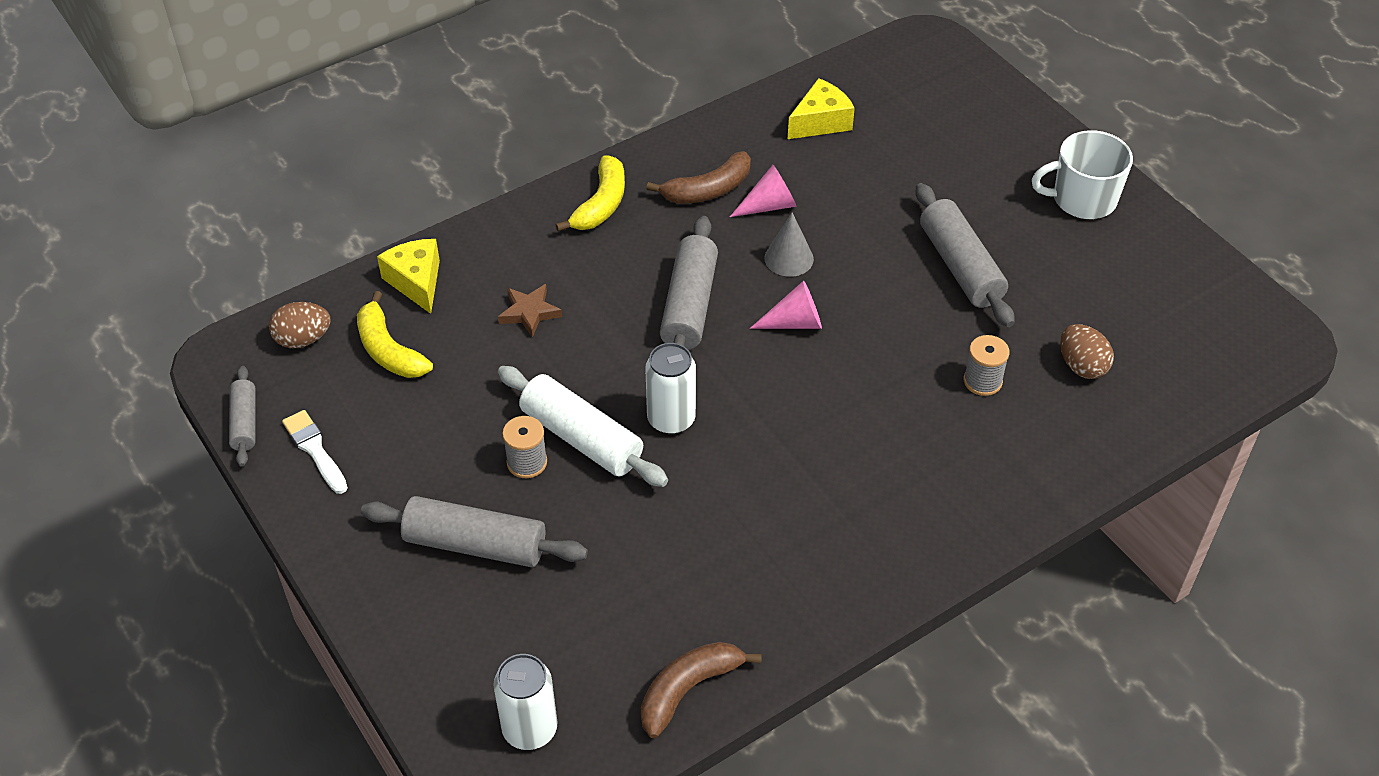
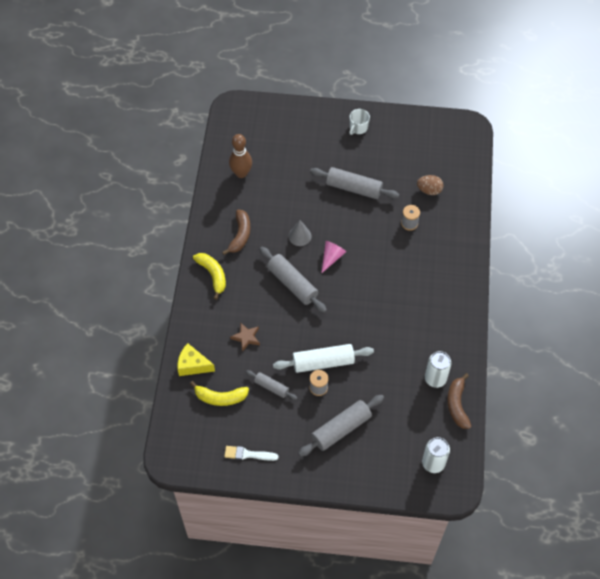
camera: 50 degrees left, 10 degrees up
grey rolling pin [229,366,256,467] -> grey rolling pin moved to [246,370,297,400]
brown egg [269,302,331,348] -> none
white can [645,343,696,435] -> white can moved to [425,351,451,388]
pink cone [730,165,797,217] -> none
yellow cheese [788,78,855,139] -> brown bowling pin [229,134,252,178]
white mug [1032,130,1133,219] -> white mug [349,109,370,135], size x0.63

